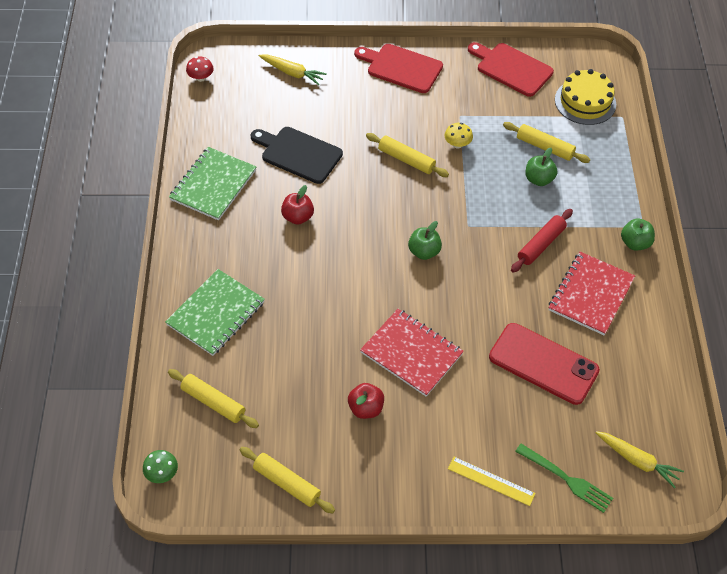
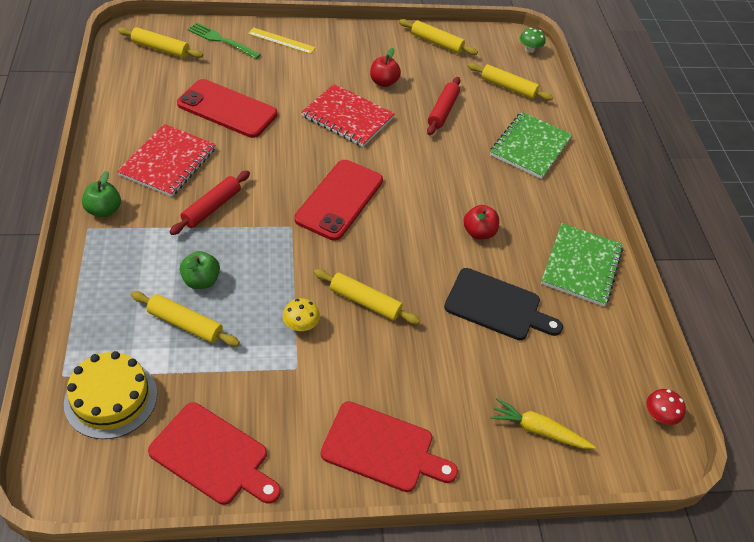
camera: 170 degrees right, 5 degrees down
green apple [408,221,442,260] -> red phone [294,160,383,241]
yellow carrot [596,431,684,488] -> yellow rolling pin [118,27,203,58]
none -> red rolling pin [427,77,460,135]

